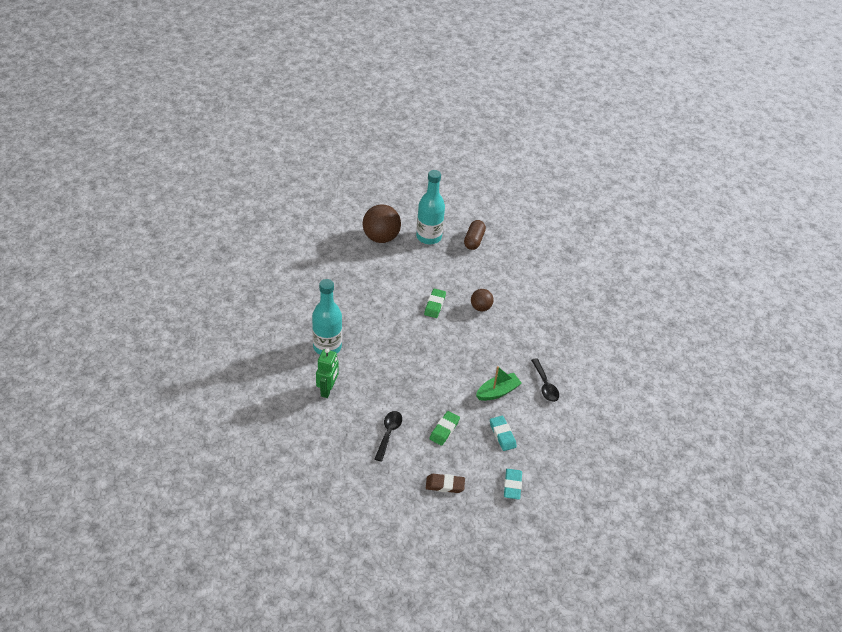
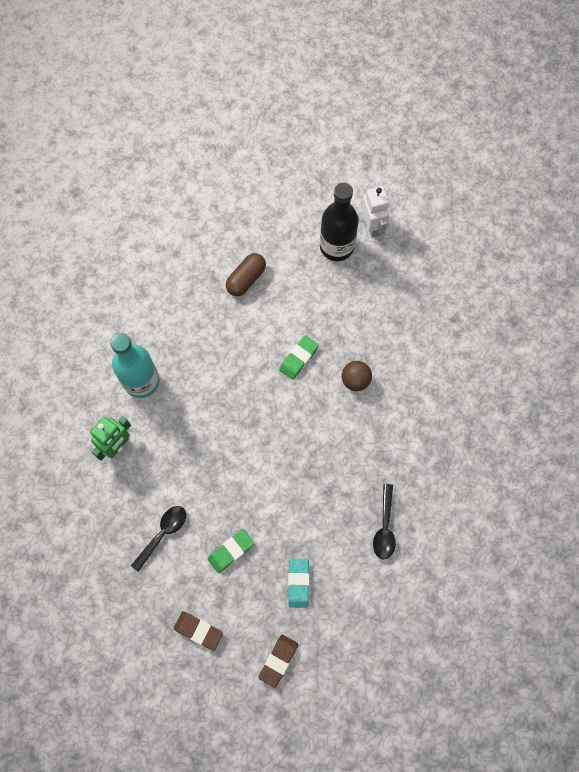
camera: 25 degrees right, 25 degrees up
brown ball [363,204,401,243] -> none
turquoise bottle [416,170,445,244] -> black bottle [320,182,359,261]
brown capsule [464,220,486,250] -> brown capsule moved to [226,253,266,296]
green boat [476,366,522,401] -> none
turquoise eraser [504,469,522,500] -> brown eraser [259,635,298,688]
none -> white robot [361,186,389,238]

